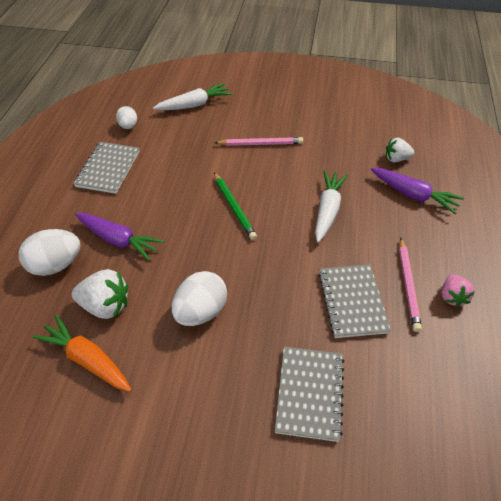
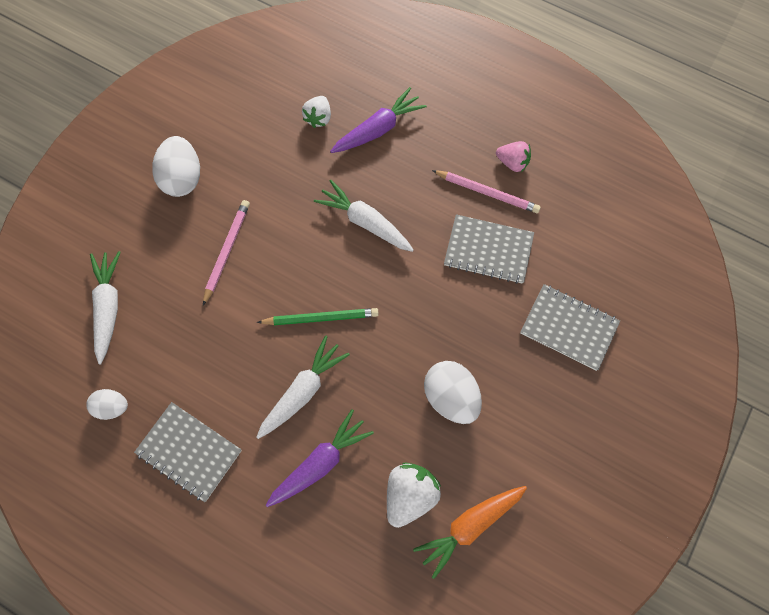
camera: 70 degrees left, 20 degrees up
white egg [19,229,81,276] -> white egg moved to [152,136,200,197]
none -> white carrot [257,335,350,439]

